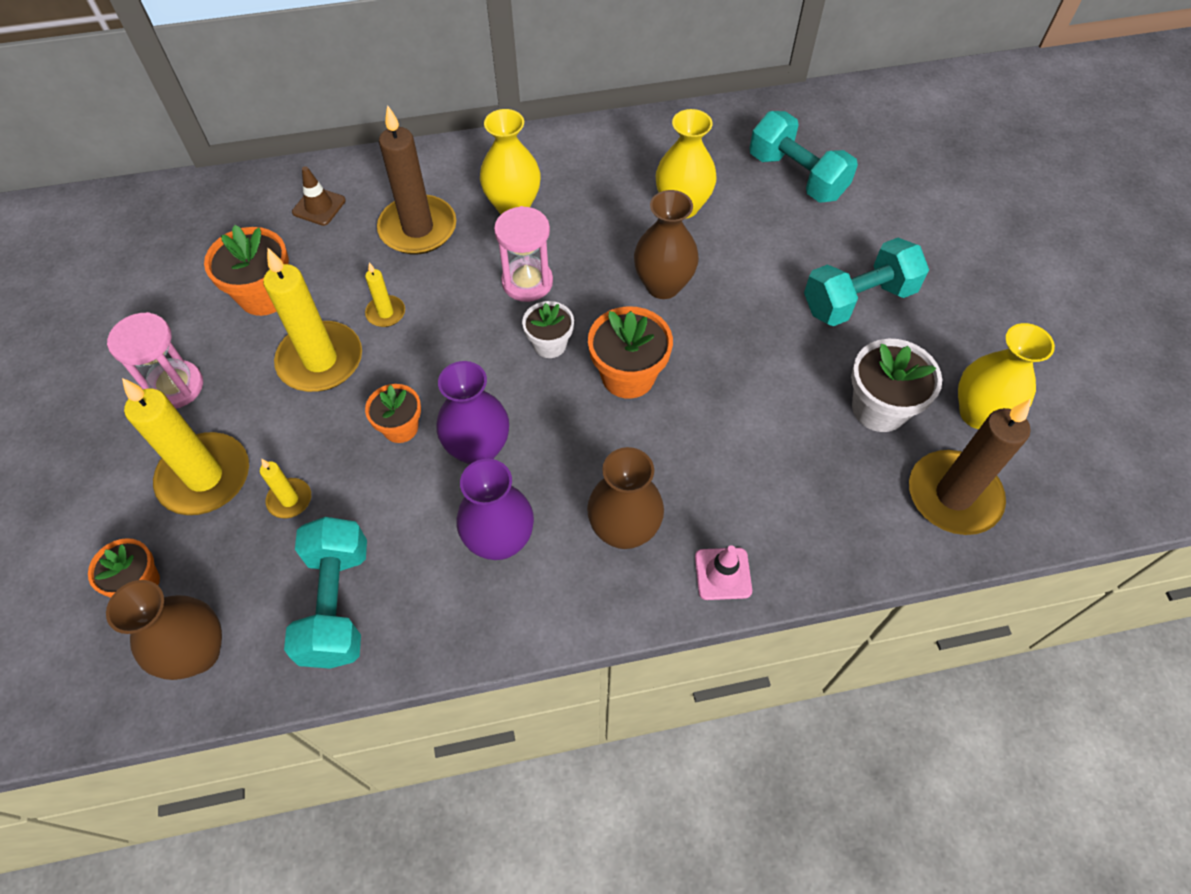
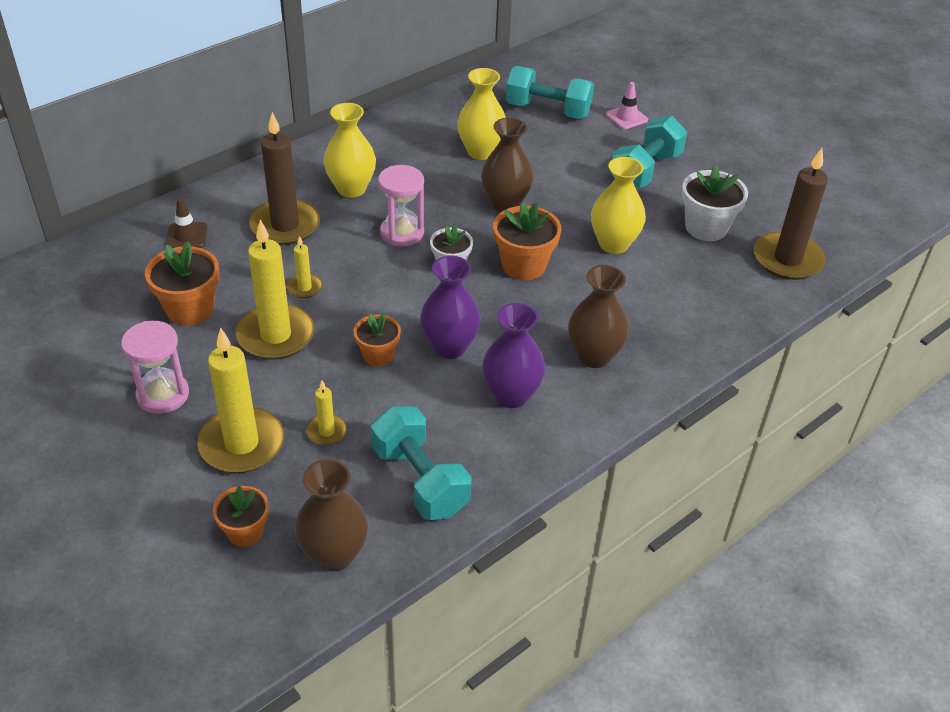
camera: 30 degrees left, 15 degrees down
pink traffic cone [695,545,752,600] -> pink traffic cone moved to [606,82,648,129]
yellow vase [958,323,1055,429] -> yellow vase moved to [591,157,646,254]

